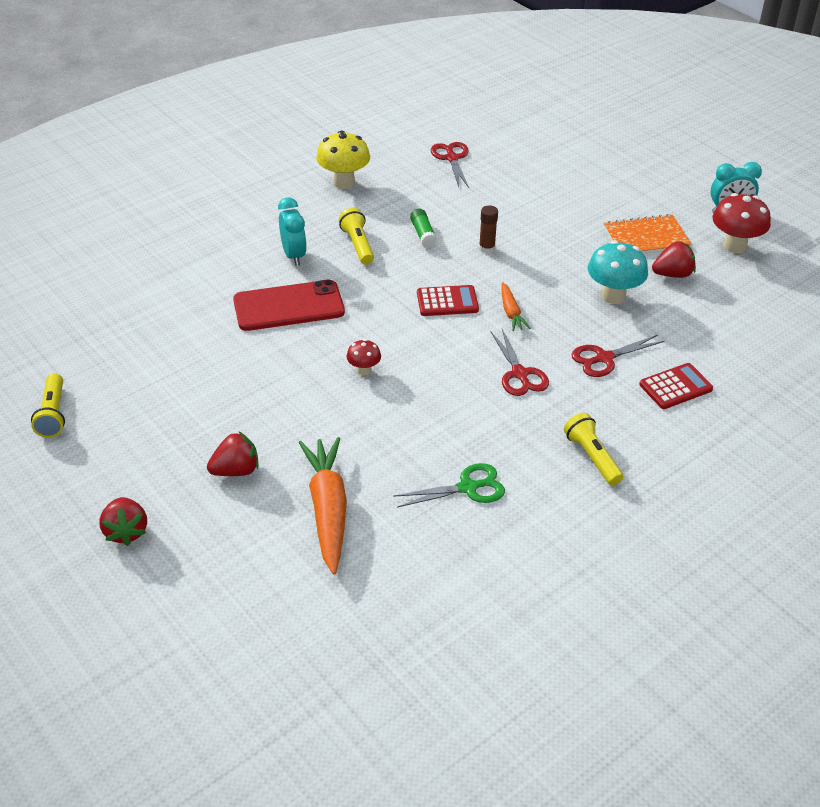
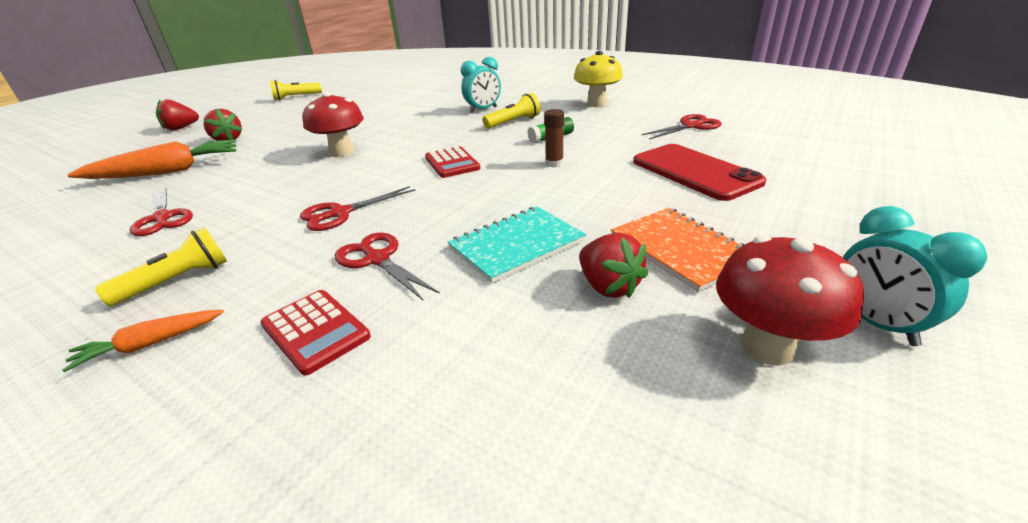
camera: 75 degrees right, 10 degrees down
red phone [233,280,345,331] -> red phone moved to [633,144,766,201]
red mushroom [347,339,381,375] -> red mushroom [303,92,364,157], size x1.85
green scissors [393,463,505,508] -> red scissors [130,188,193,236]
orange carrot [501,282,531,331] -> orange carrot moved to [62,310,224,372]
turquoise mushroom [588,241,648,304] -> turquoise notebook [448,207,586,283]

